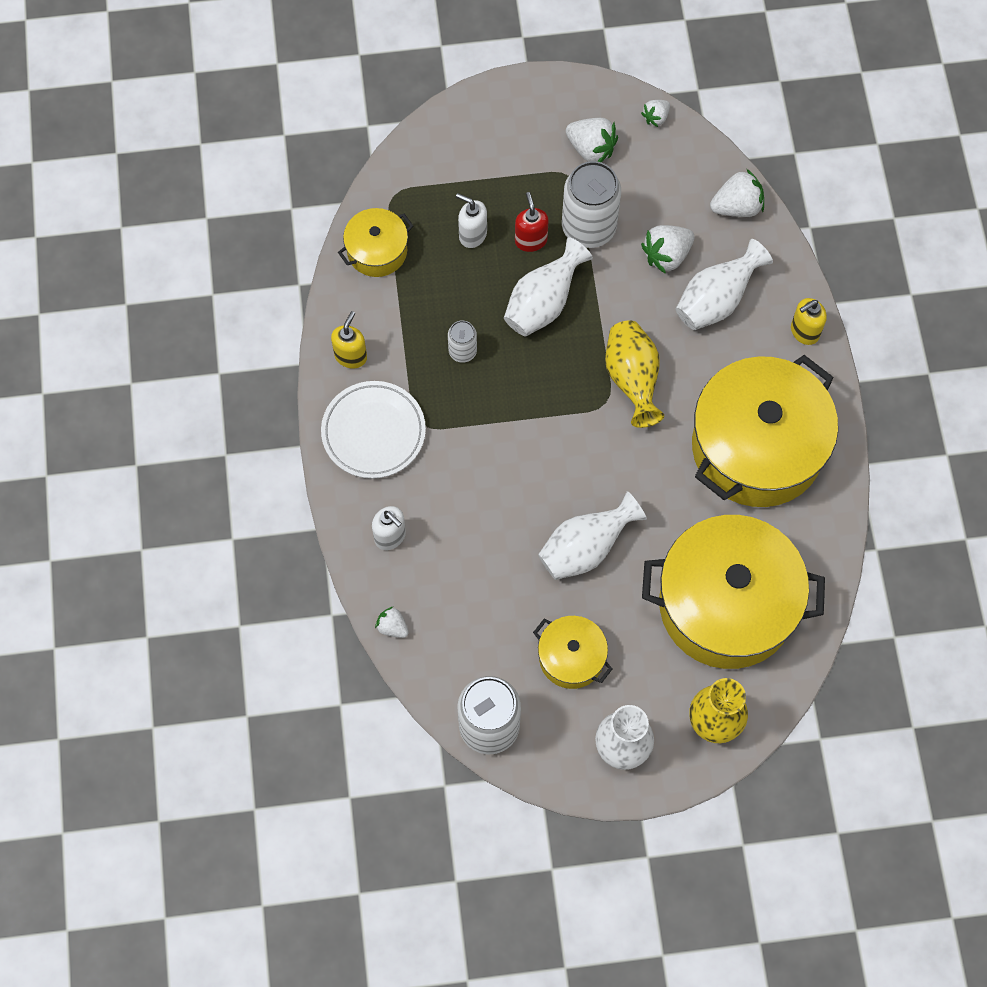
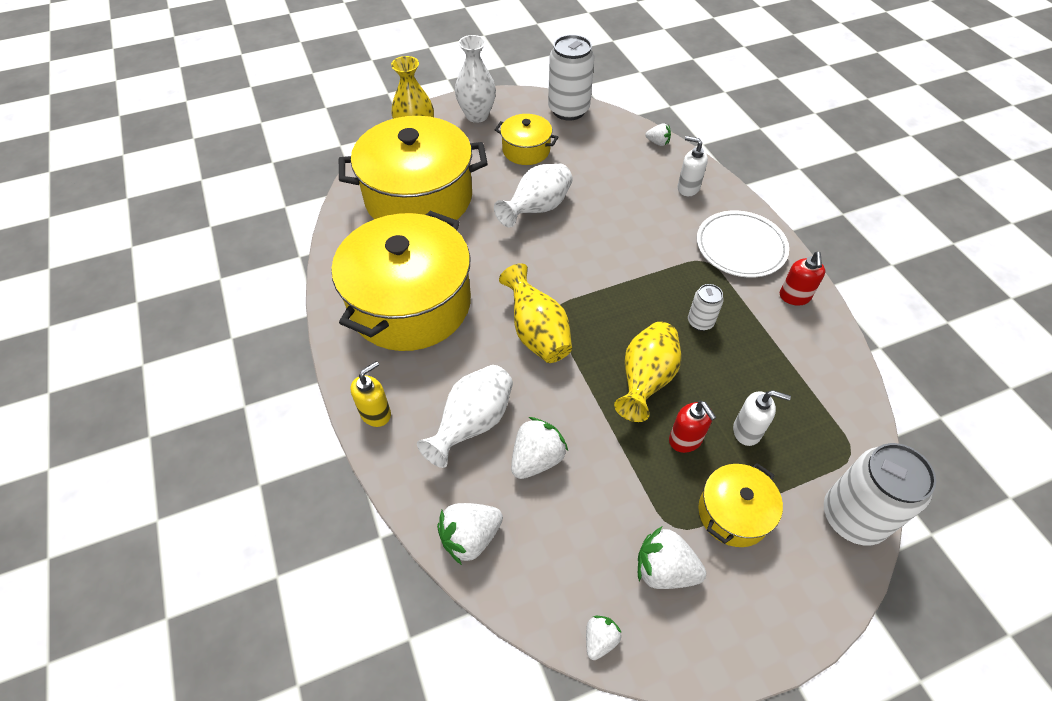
camera: 165 degrees right, 15 degrees down
yellow soap dispenser [331,311,367,369] -> red soap dispenser [780,252,825,306]
yellow pot [338,208,413,277] -> yellow pot moved to [698,463,783,547]
white vase [504,237,593,337] -> yellow vase [614,322,681,422]
white can [562,161,621,248] -> white can moved to [824,443,936,545]

